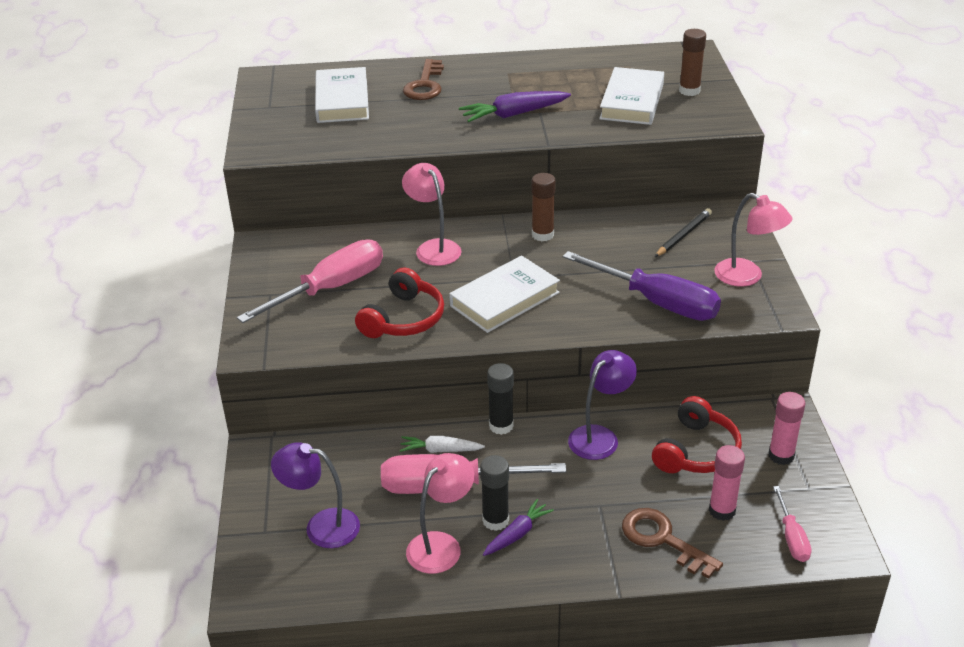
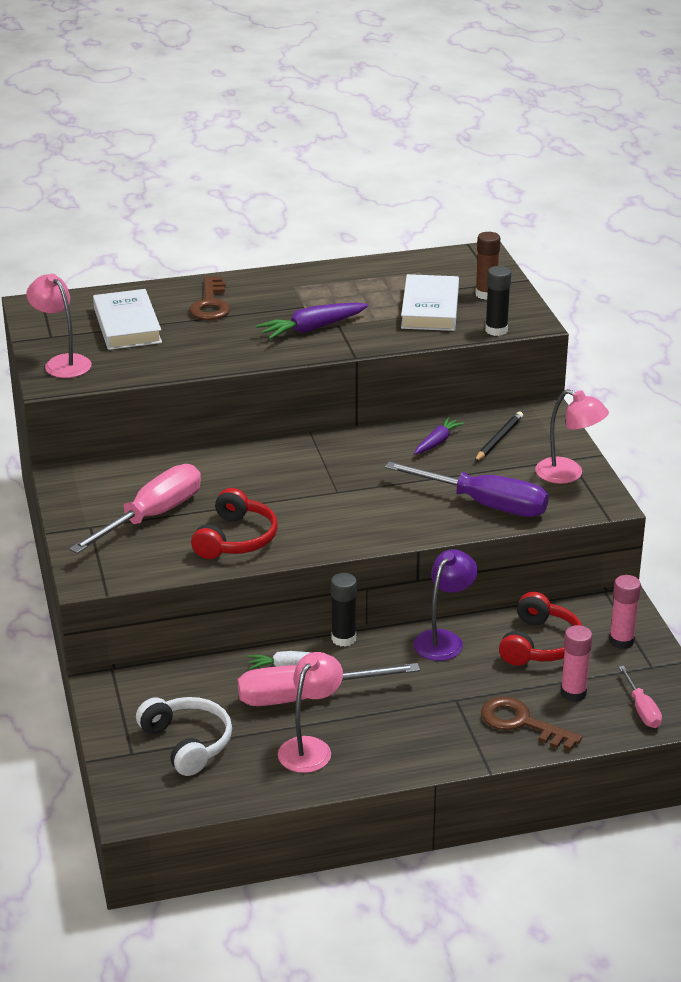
camera: 10 degrees left, 5 degrees down
purple lamp [271,442,360,548] -> white headphones [136,697,232,776]
pink lamp [402,163,462,266] -> pink lamp moved to [26,274,92,378]
white book [449,256,560,333] -> none
black glue stick [480,455,509,531] -> black glue stick moved to [485,266,511,336]
purple carrot [483,499,554,556] -> purple carrot moved to [414,417,464,454]
brown glue stick [532,173,556,241] -> none

